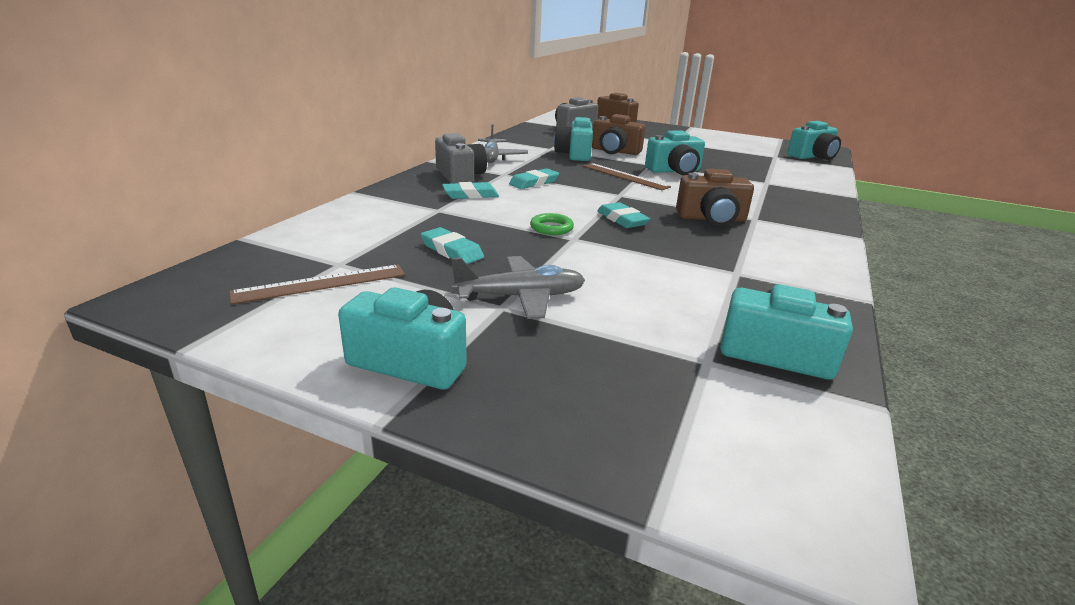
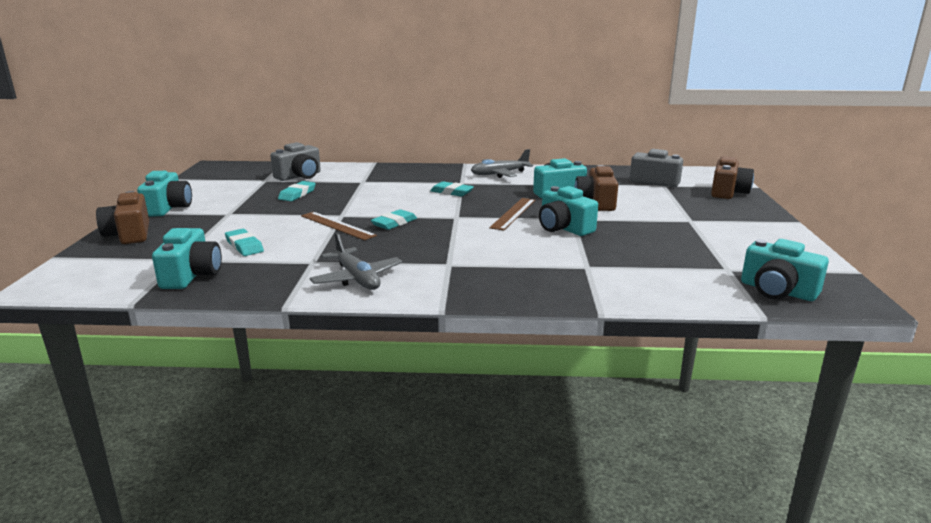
camera: 70 degrees right, 5 degrees down
brown ruler [229,264,405,304] -> brown ruler moved to [301,212,377,241]
grey camera [435,133,487,184] -> grey camera moved to [270,142,321,181]
turquoise eraser [442,182,499,199] -> turquoise eraser moved to [225,229,264,256]
grey plane [451,256,585,319] -> grey plane moved to [309,232,402,290]
green ring [530,213,574,235] -> none
brown camera [676,169,754,226] -> brown camera moved to [96,191,149,244]

